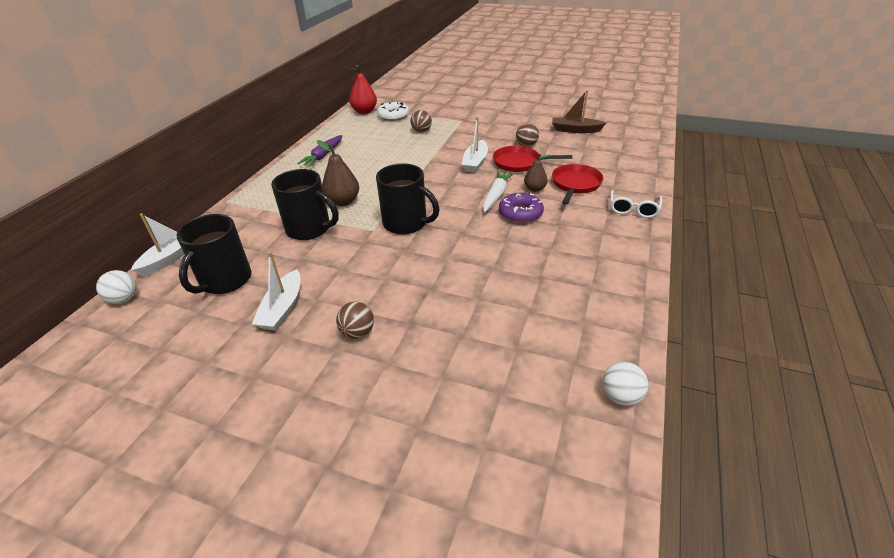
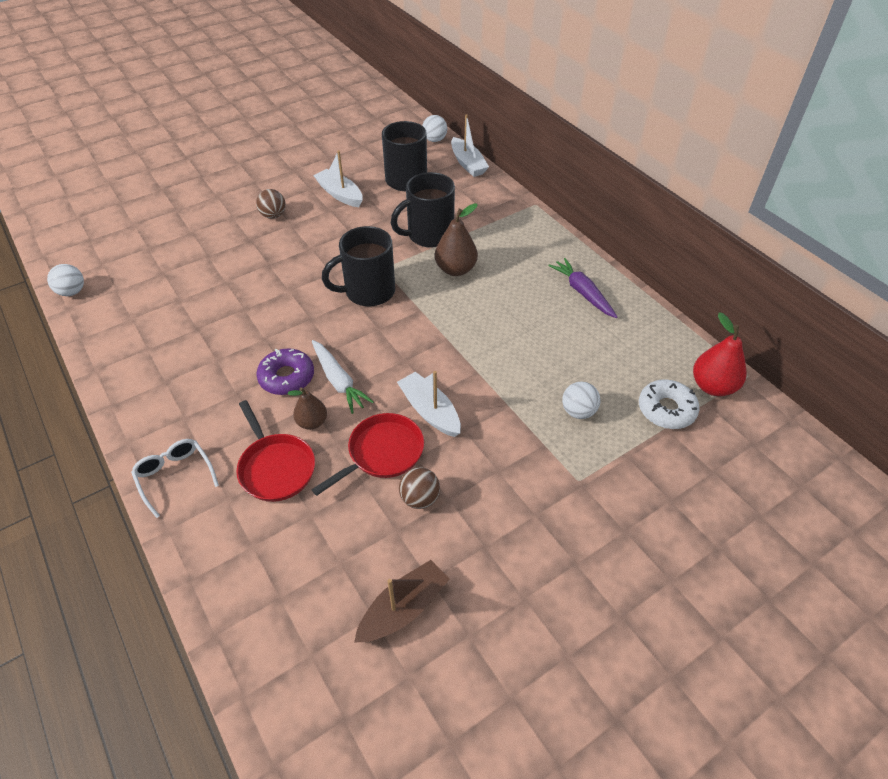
camera: 125 degrees right, 10 degrees up
brown ball [410,110,432,132] -> white ball [562,382,601,419]

